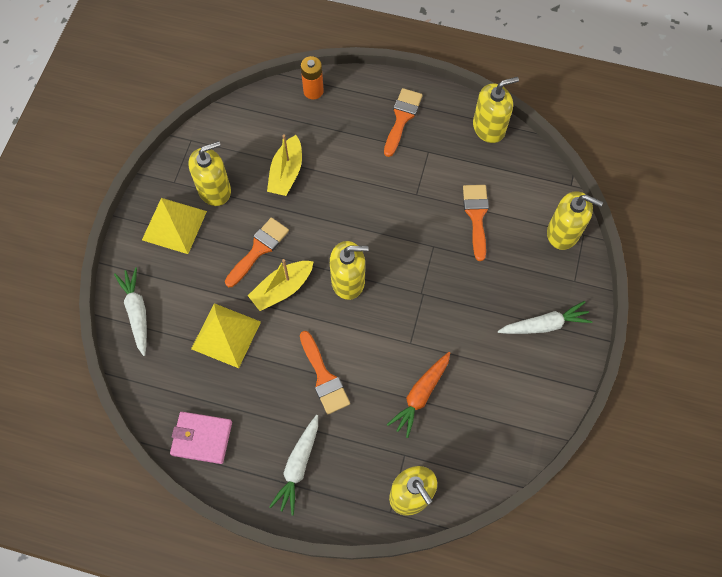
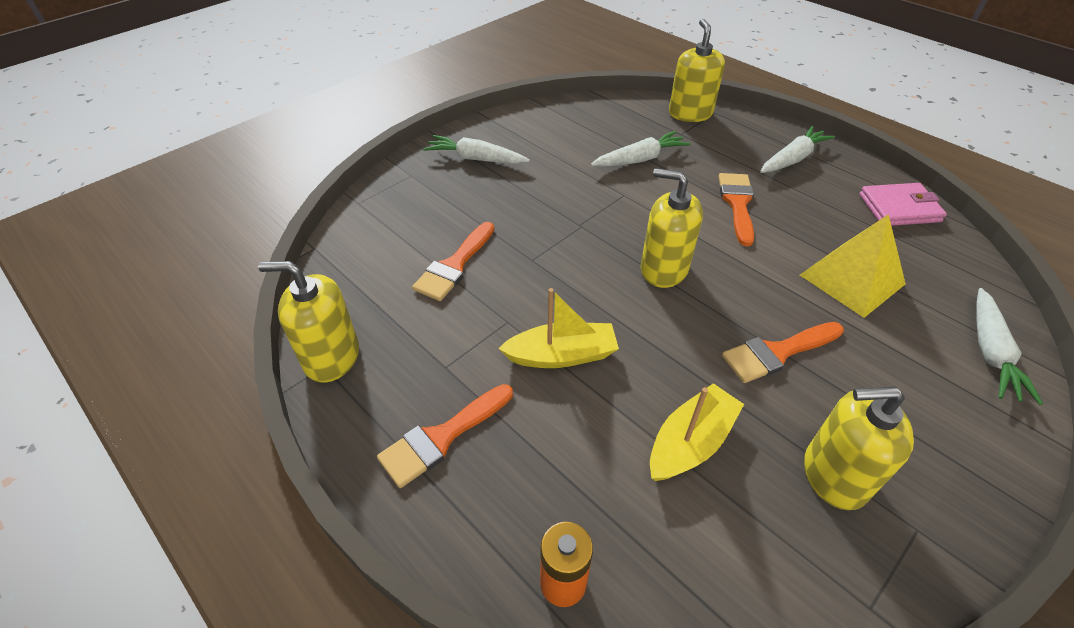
camera: 150 degrees left, 20 degrees down
yellow pyramid [142,198,207,254] -> none
pink wallet [170,412,232,464] -> pink wallet turned 45 degrees counterclockwise [859,183,947,226]
yellow boat [248,259,314,311] -> yellow boat moved to [498,288,619,368]
orange carrot [387,352,450,438] -> white carrot [591,131,691,167]
yellow soap dispenser [547,191,603,250] -> none

